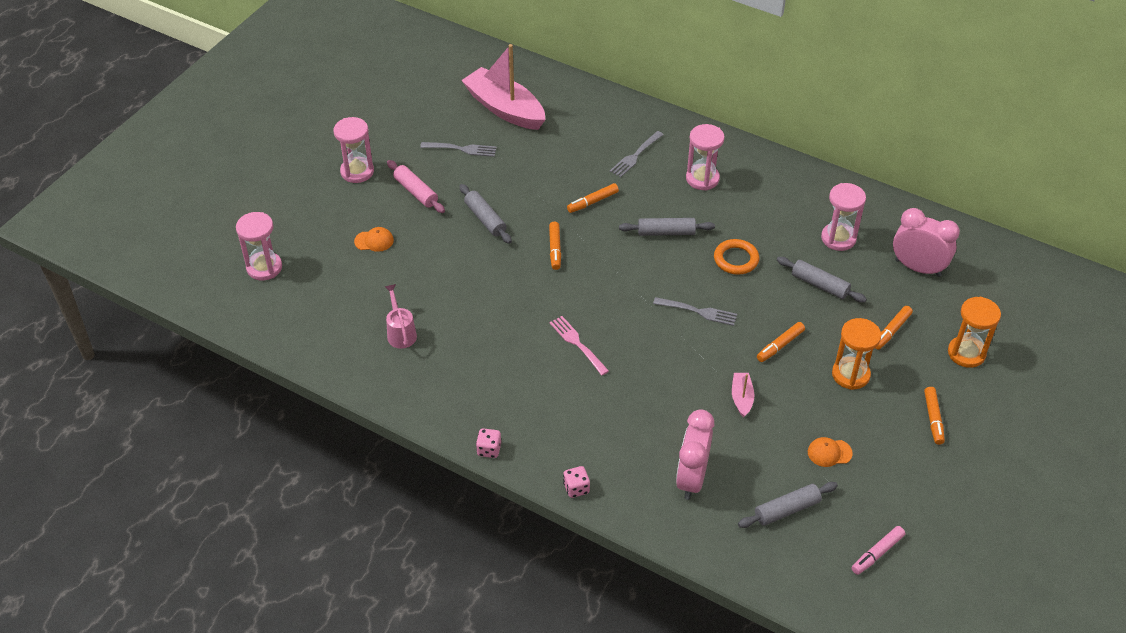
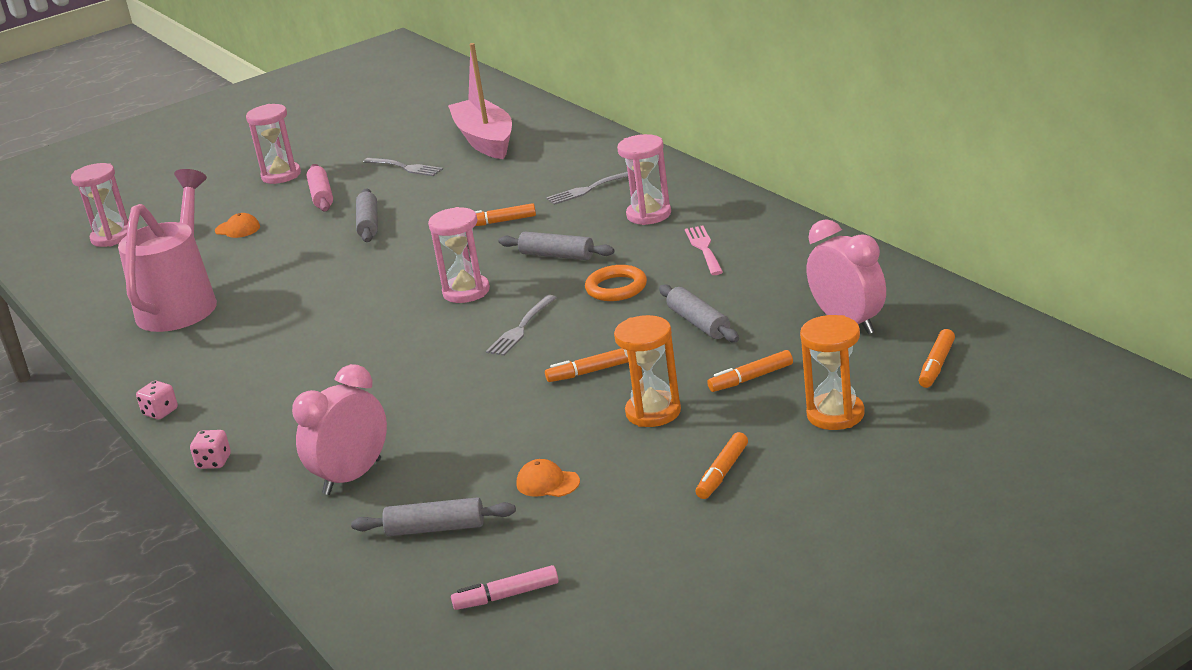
camera: 30 degrees right, 20 degrees down
pink watering can [385,284,417,349] -> pink watering can [118,169,217,332], size x2.22
orange marker [549,221,561,270] -> orange marker moved to [919,329,955,388]
pink fork [550,316,609,375] -> pink fork moved to [685,226,723,275]
grey fork [653,297,737,326] -> grey fork turned 75 degrees clockwise [486,295,557,356]
pink boat [732,373,754,418] -> none
pink hourglass [821,183,866,251] -> pink hourglass moved to [428,207,490,303]

